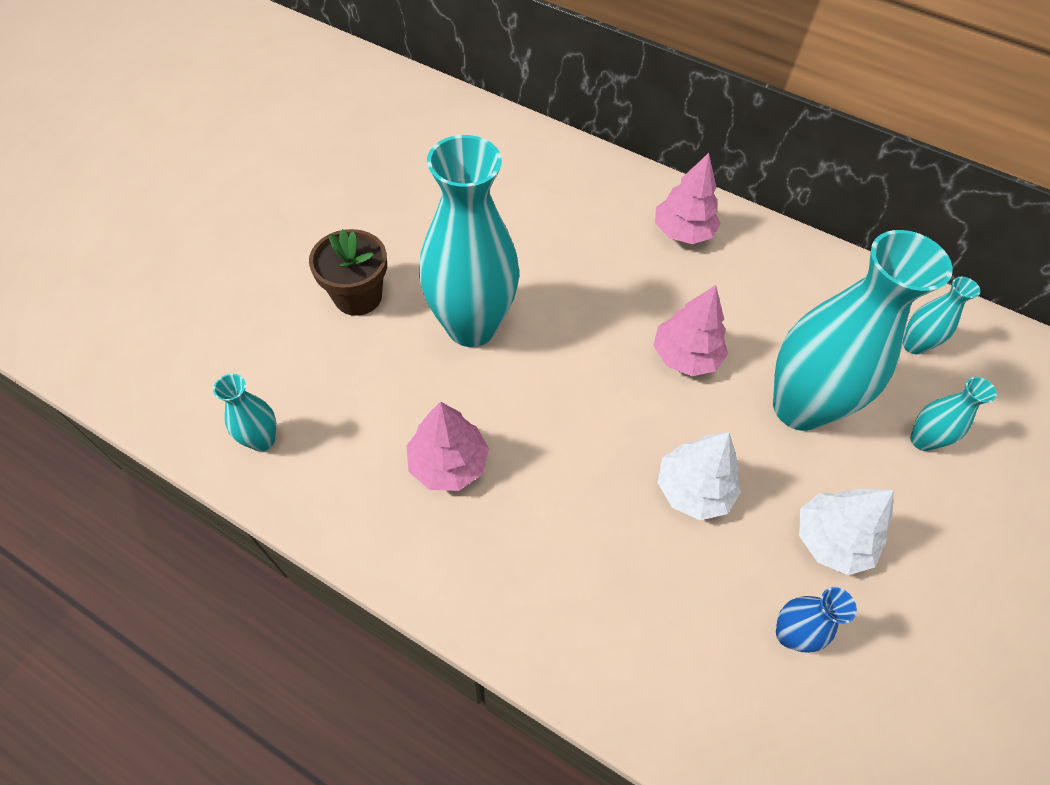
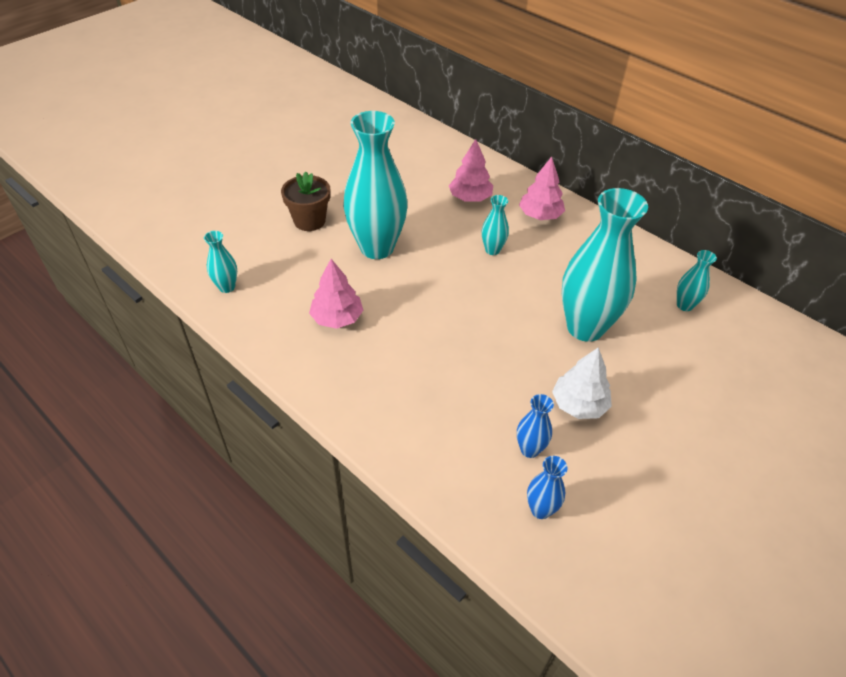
camera: 15 degrees right, 10 degrees down
pink tree [654,285,728,376] -> pink tree moved to [449,139,493,201]
white tree [657,432,741,520] -> none
turquoise vase [910,377,997,451] -> turquoise vase moved to [482,195,509,255]
none -> blue vase [527,456,568,519]

